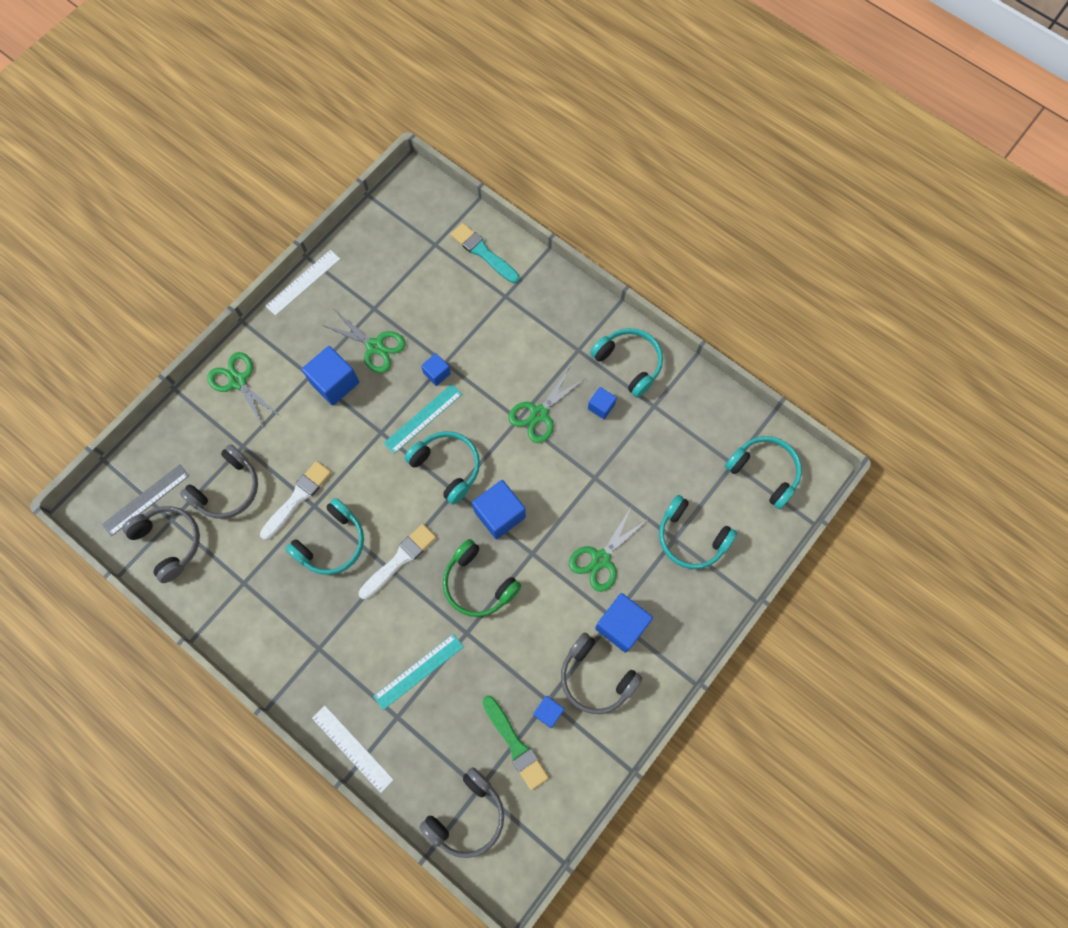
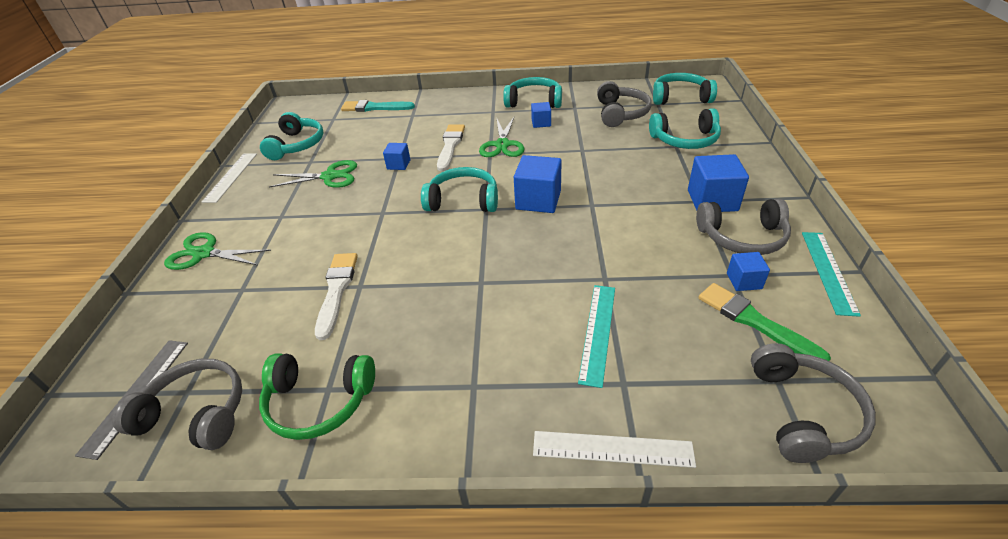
camera: 35 degrees left, 30 degrees down
grey headphones [180,444,258,519] -> grey headphones moved to [597,81,652,127]
turquoise headphones [286,498,364,575] -> turquoise headphones moved to [260,112,324,160]
blue cube [302,346,359,406] -> none
white brush [359,524,436,600] -> white brush moved to [437,124,465,171]
turquoise ruler [384,384,462,454] -> turquoise ruler moved to [802,232,861,317]
green headphones [443,539,522,617] -> green headphones moved to [259,353,375,440]
green brush [482,696,549,790] -> green brush turned 150 degrees counterclockwise [698,283,831,361]
green scissors [569,508,647,592] -> none

